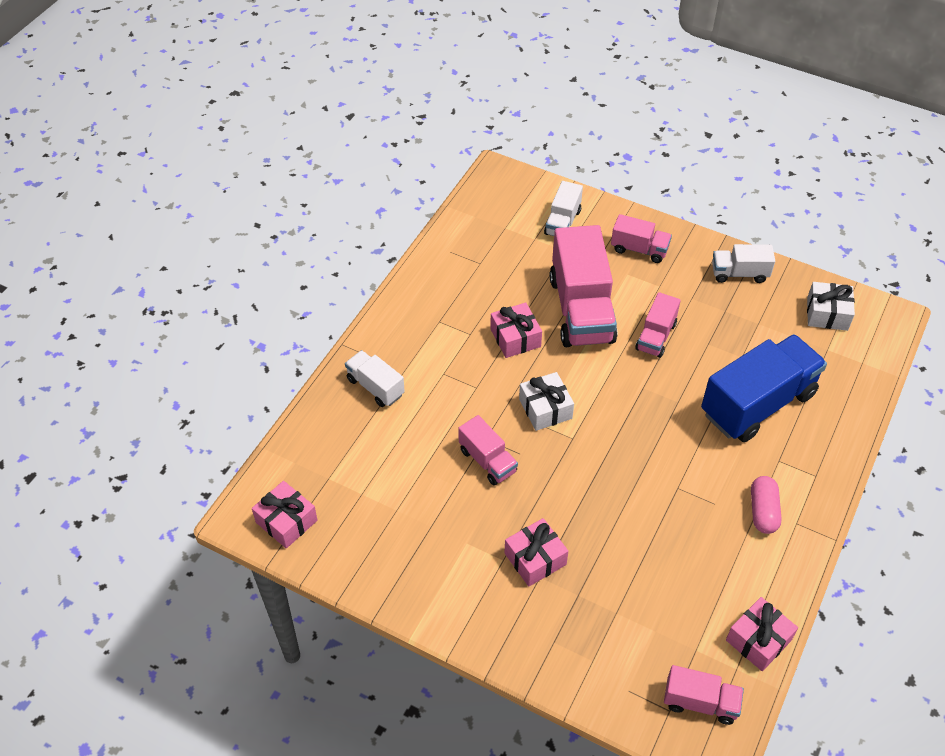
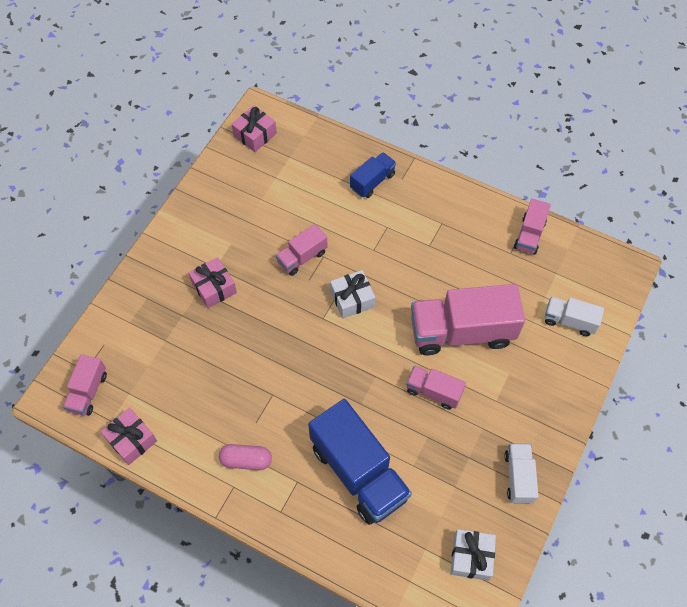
camera: 90 degrees right, 10 degrees up
white truck [345,350,405,407] -> blue truck [350,152,396,198]
pink gift [490,303,542,358] -> none
pink truck [611,214,672,263] -> pink truck moved to [514,199,551,255]

